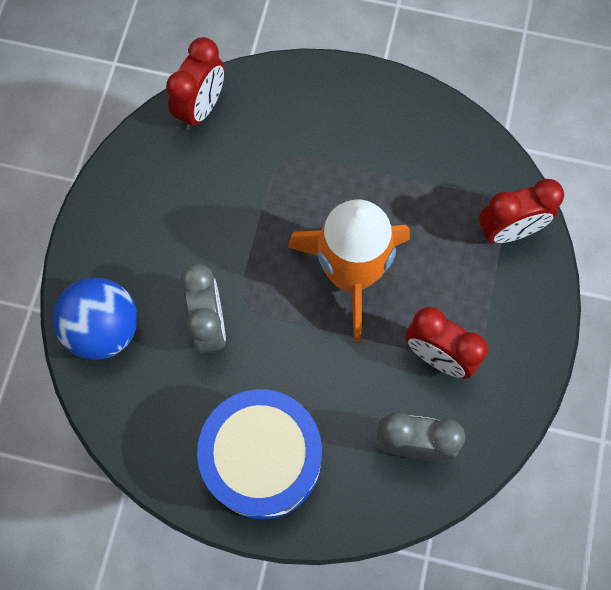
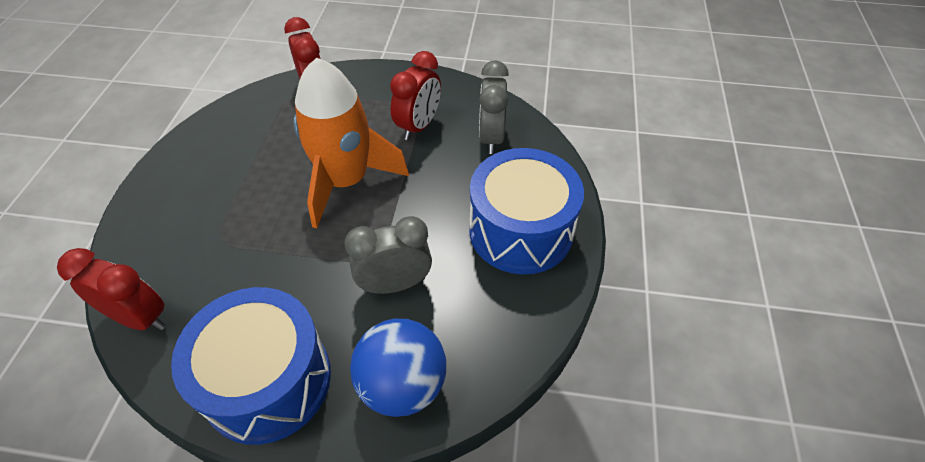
camera: 95 degrees left, 20 degrees down
none -> blue drum [171,287,331,445]

